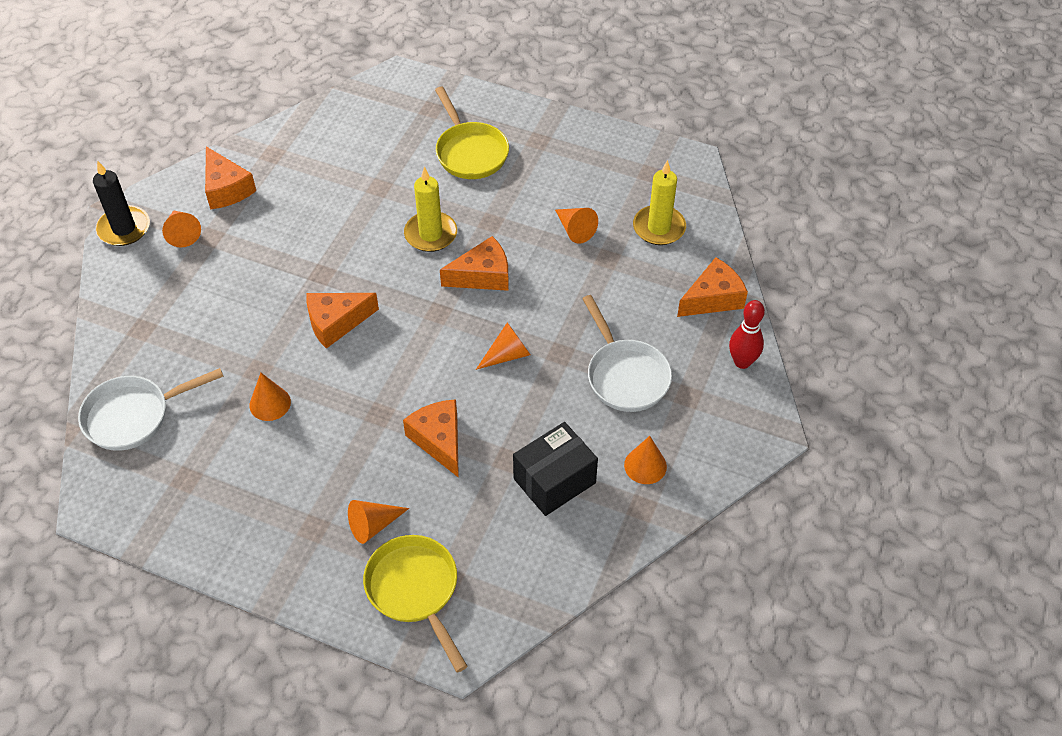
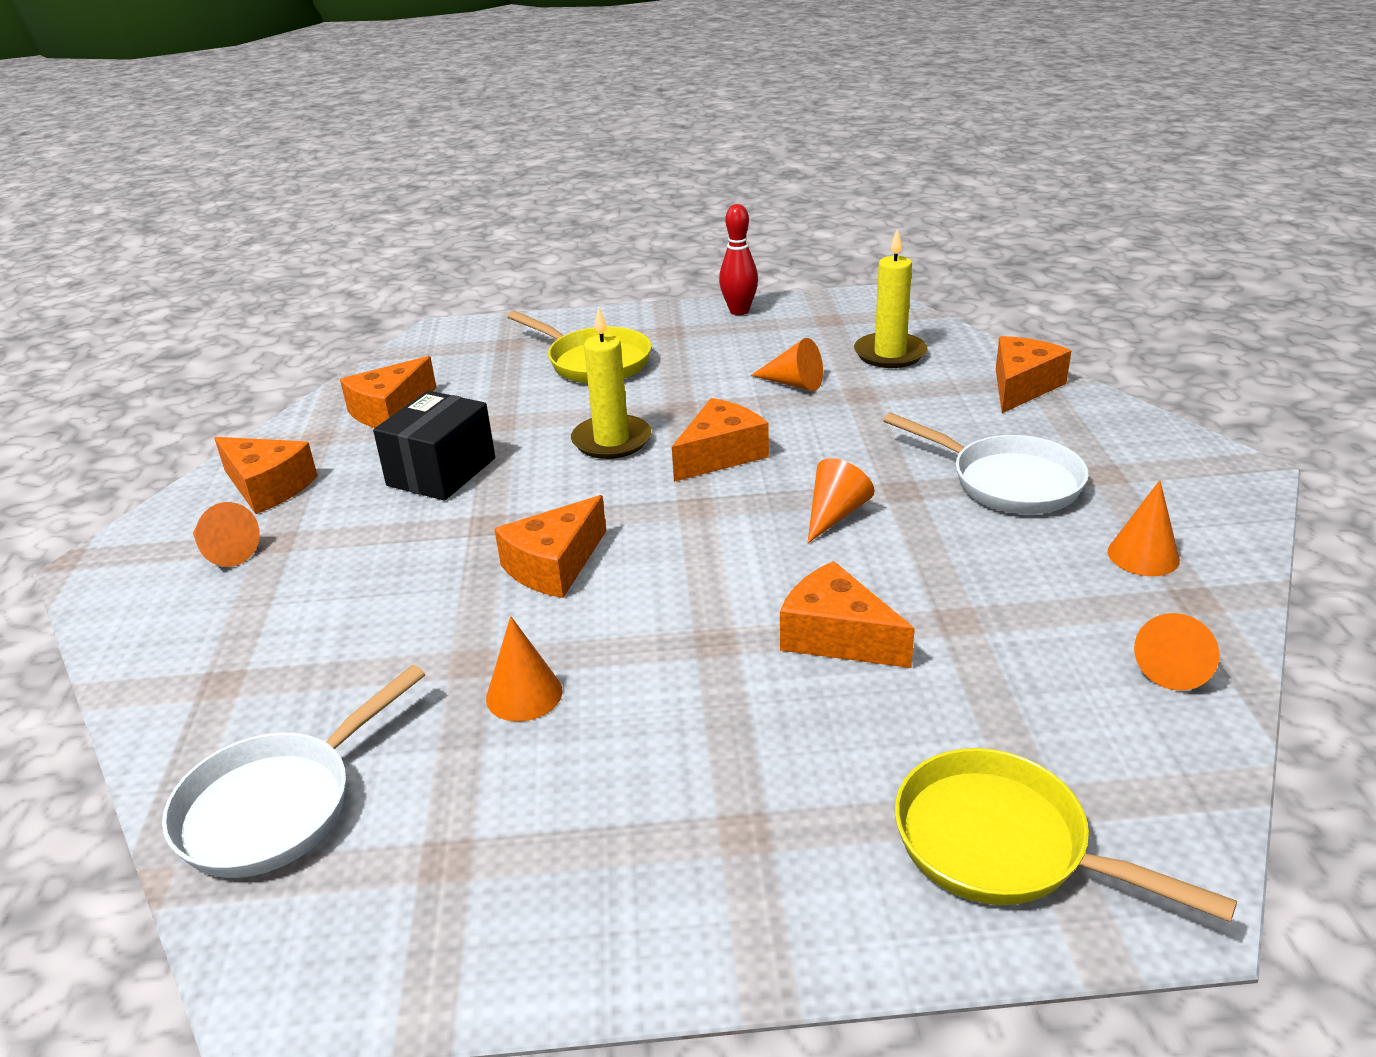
camera: 25 degrees left, 20 degrees down
black candle [93,161,150,246] -> none
orange cone [348,500,409,544] -> orange cone moved to [1134,613,1220,691]
black box [513,422,598,516] -> black box moved to [373,390,495,501]
red bowling pin [729,300,765,369] -> red bowling pin moved to [719,204,758,315]
none -> orange cheese [340,356,437,428]

